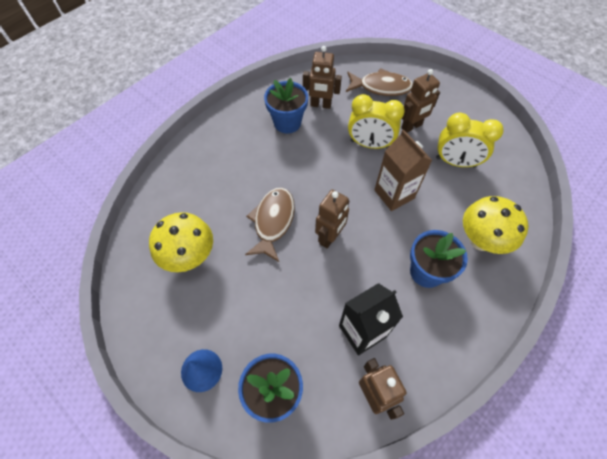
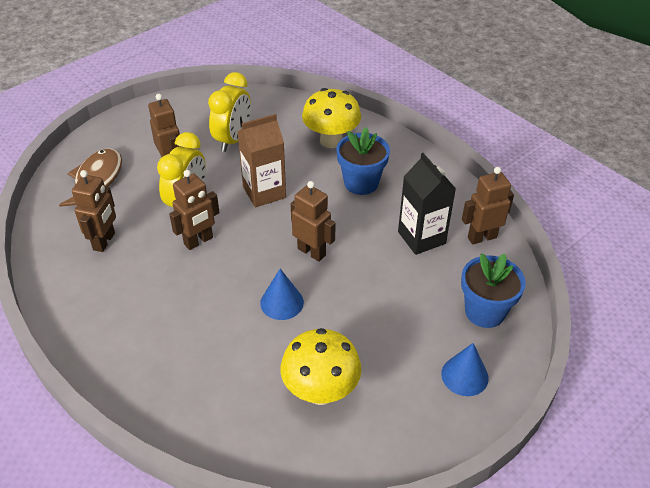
camera: 85 degrees left, 15 degrees down
brown fish [245,188,295,262] -> blue cone [260,269,304,320]
blue flower pot [264,78,308,133] -> none
none -> brown robot [169,170,220,250]

